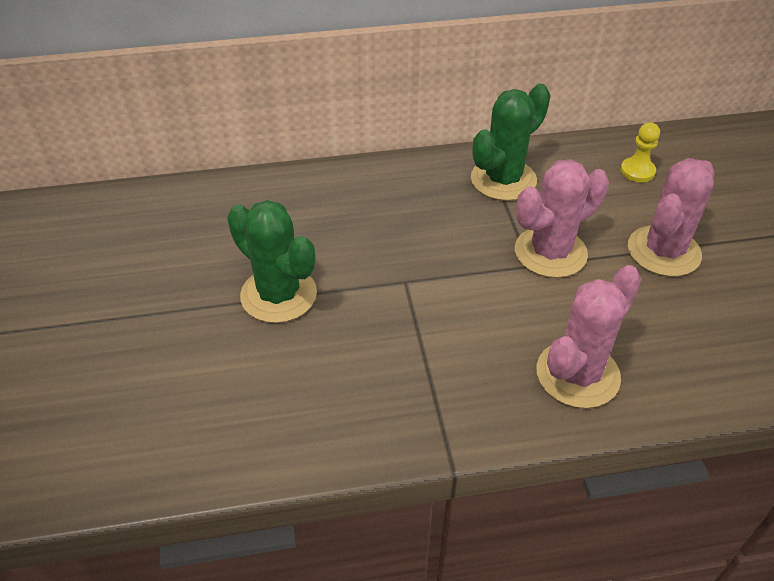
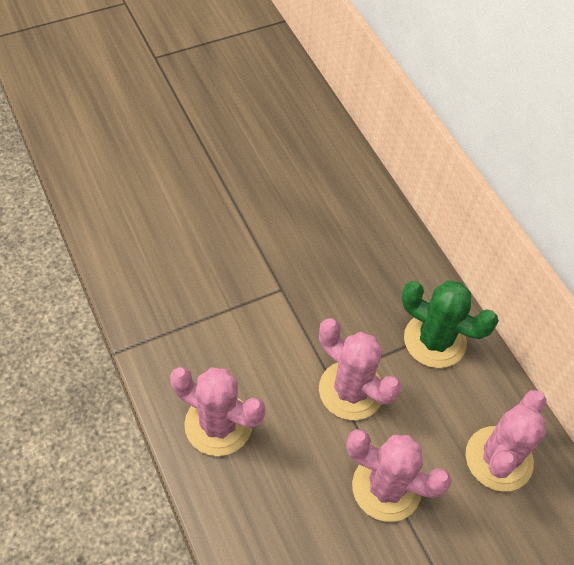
camera: 70 degrees right, 10 degrees up
green cactus [227,200,317,323] -> none
yellow pawn [620,122,660,182] -> pink cactus [466,390,547,492]

